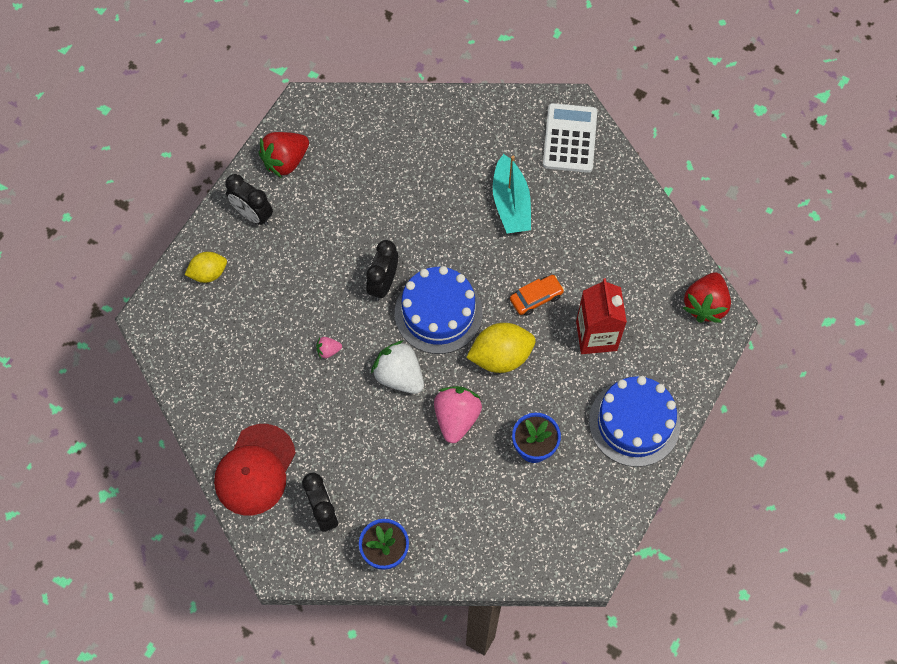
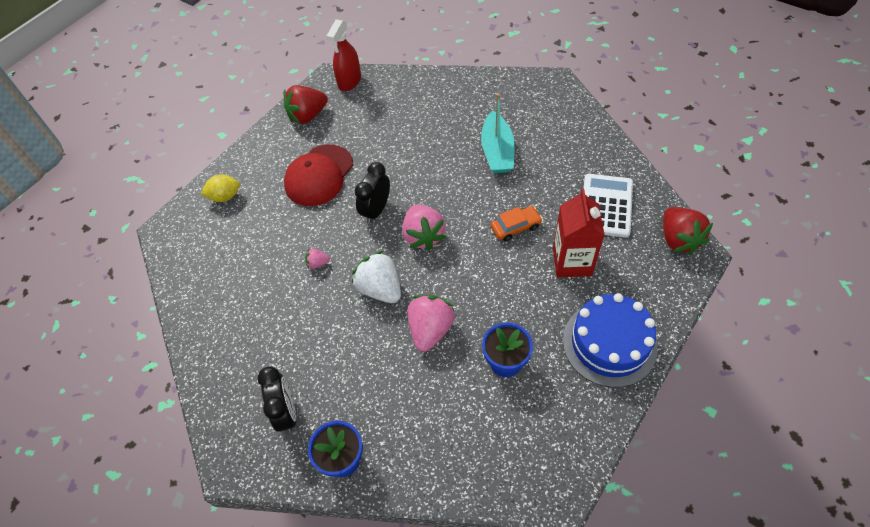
camera: 10 degrees right, 10 degrees down
red cap [214,424,296,515] -> red cap moved to [284,144,353,206]
black clock [225,174,273,226] -> none
blue cake [395,266,483,354] -> pink strawberry [402,204,446,251]
yellow lemon [466,323,536,373] -> none
white calculator [543,103,597,173] -> white calculator moved to [584,174,633,238]
red strawberry [683,272,731,323] -> red strawberry turned 45 degrees counterclockwise [663,207,713,255]
none -> red spray bottle [327,19,361,91]

